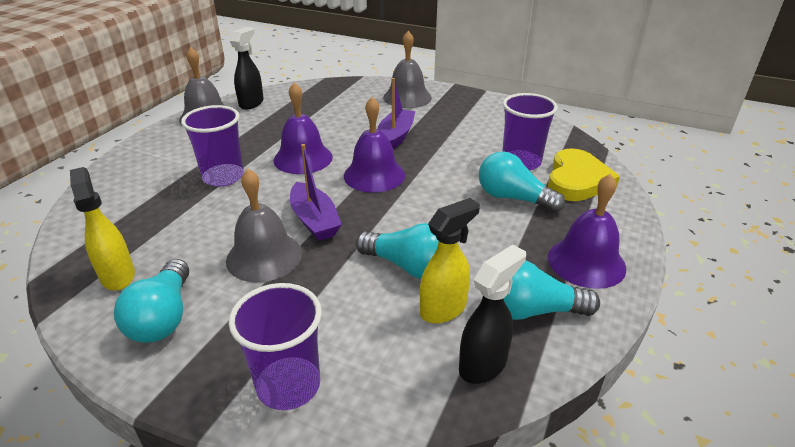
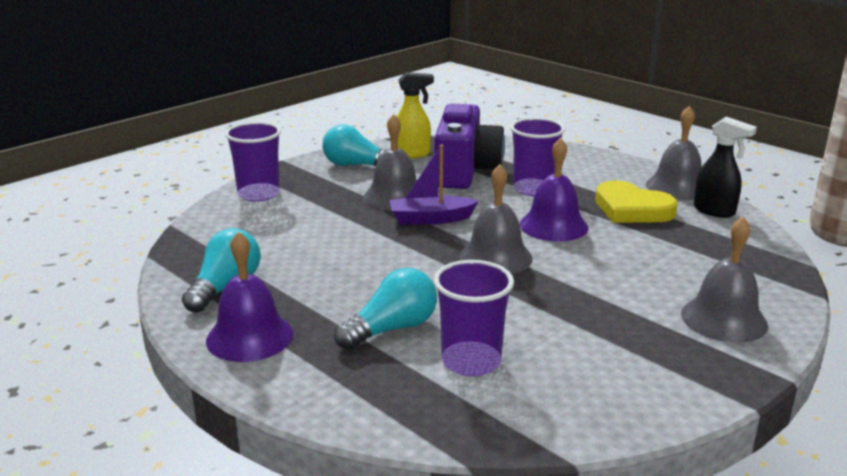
camera: 110 degrees right, 10 degrees down
purple bell [344,97,405,193] -> grey bell [459,164,533,274]
turquoise light bulb [356,223,439,279] -> none
purple boat [378,78,415,149] -> none
yellow spray bottle [420,198,480,324] -> none
black spray bottle [459,245,526,384] -> none
yellow heart [548,148,620,201] -> yellow heart moved to [596,180,678,223]
none -> purple camera [434,104,505,189]

